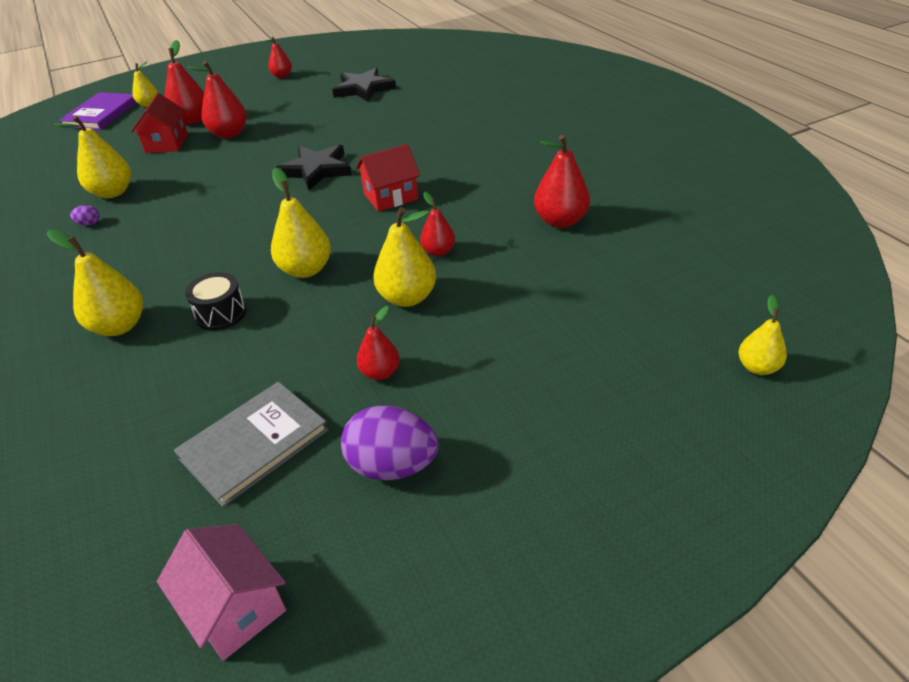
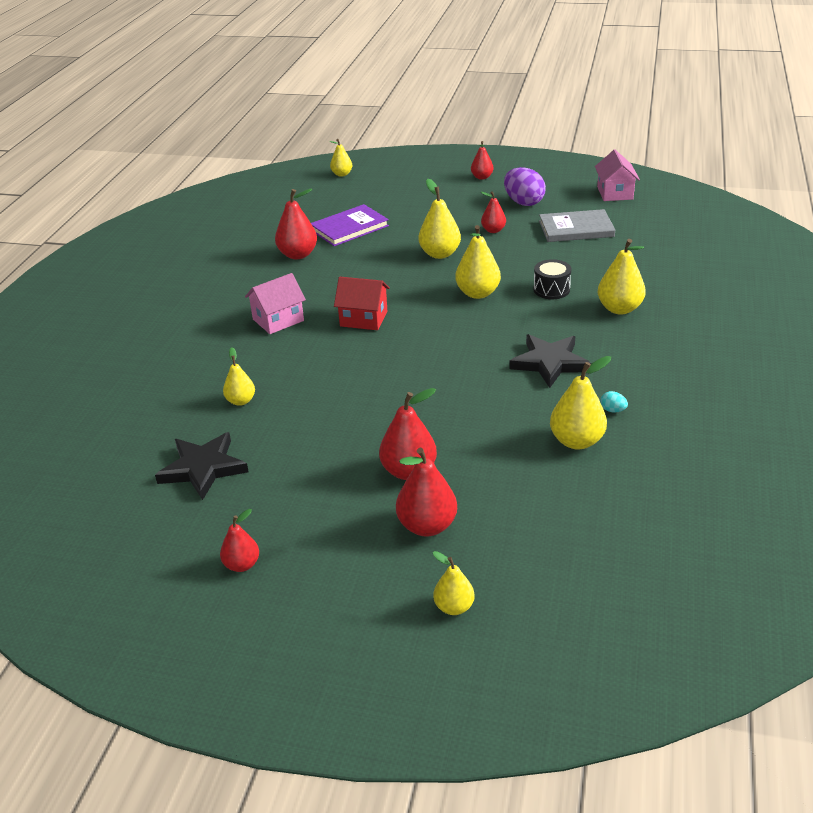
camera: 140 degrees left, 5 degrees down
purple book [59,92,137,130] -> purple book moved to [311,204,389,246]
purple egg [70,205,100,225] -> turquoise egg [600,391,628,413]
red house [131,93,188,153] -> none
black star [276,145,352,190] -> black star moved to [509,334,592,388]
red pear [420,192,455,256] -> red pear moved to [471,141,494,180]
none -> yellow pear [223,347,255,406]
none -> pink house [245,273,306,334]

